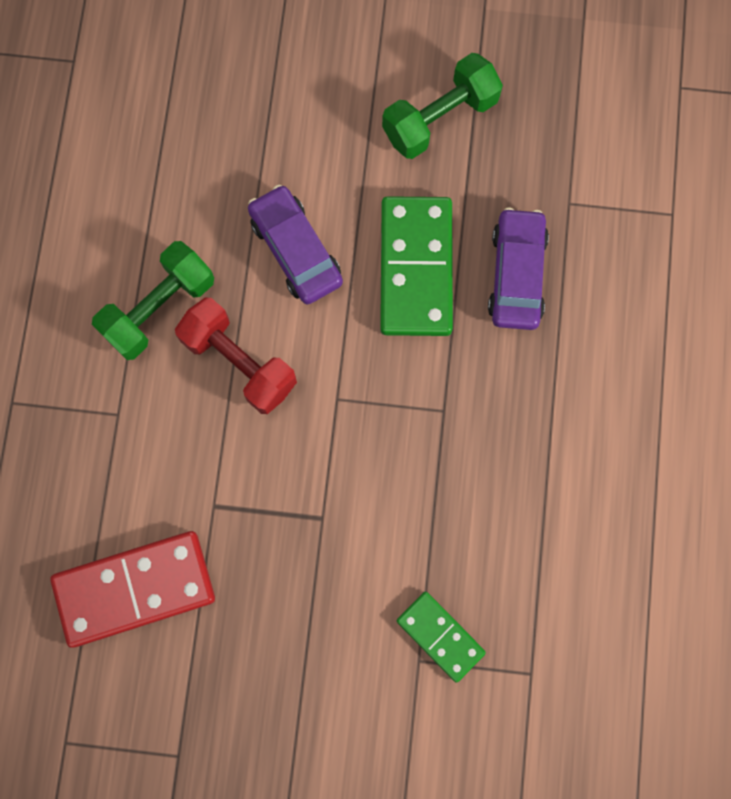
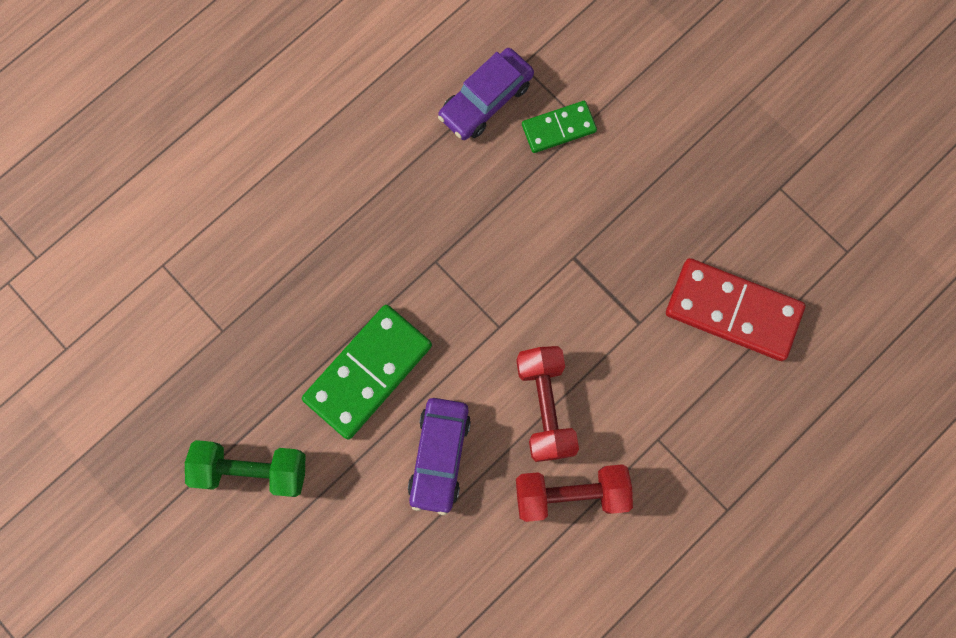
camera: 140 degrees left, 0 degrees up
green dumbbell [92,241,214,360] -> red dumbbell [516,464,633,522]
green domino [397,592,486,683] -> green domino turned 75 degrees clockwise [522,101,597,153]
purple car [488,207,549,330] -> purple car moved to [438,48,534,140]

